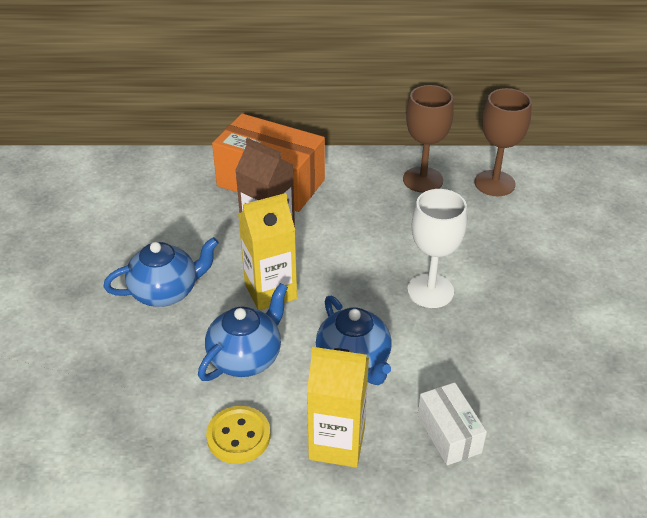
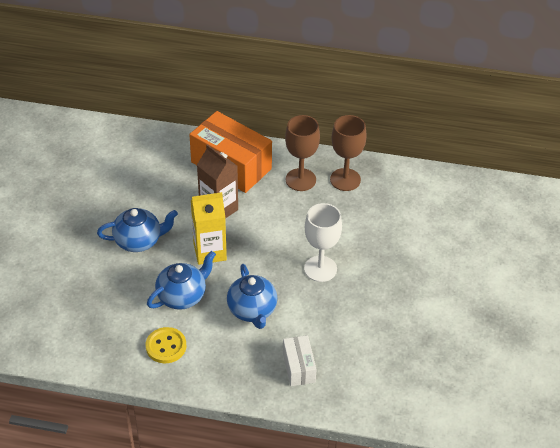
camera: 10 degrees right, 5 degrees up
yellow carton [307,347,369,468] -> none
brown goblet [475,88,532,196] -> brown goblet moved to [285,115,320,191]

